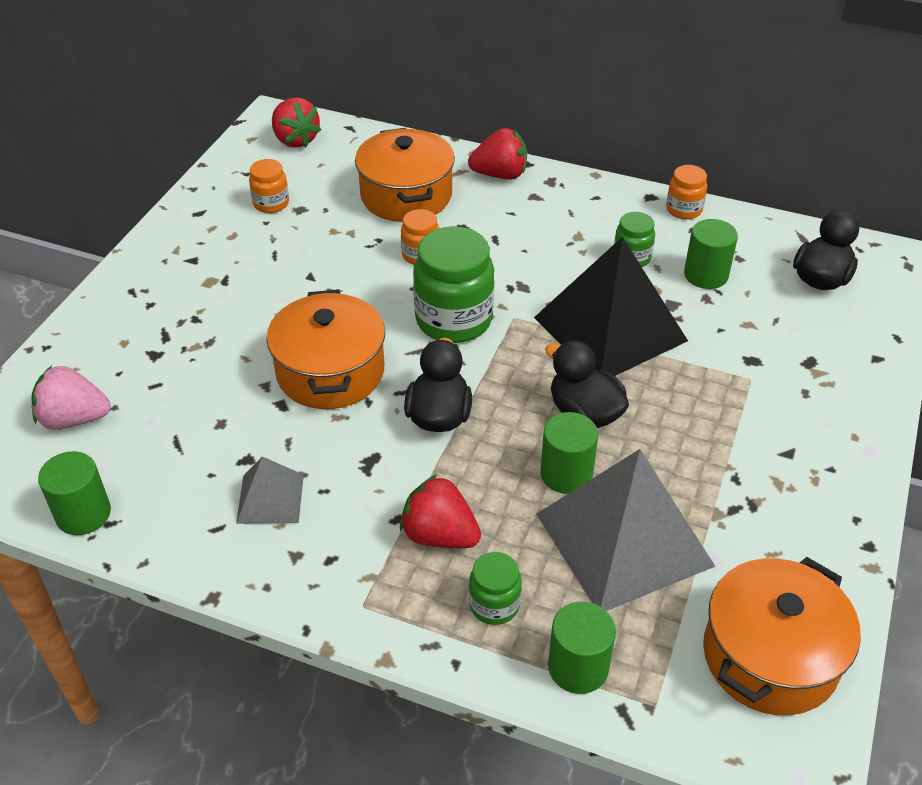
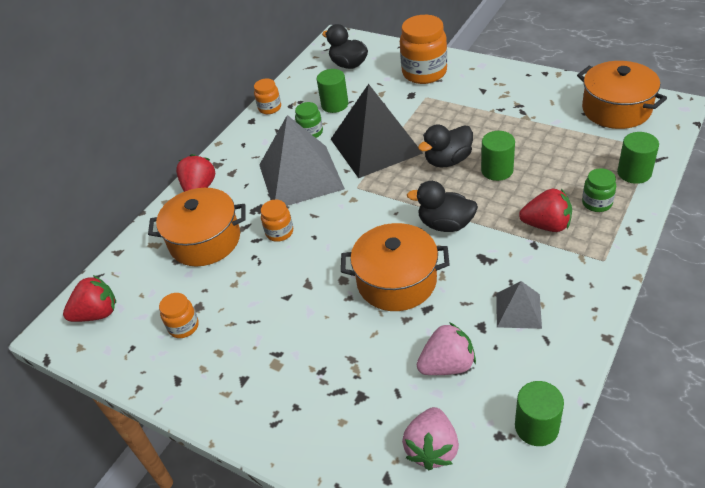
camera: 75 degrees left, 0 degrees up
red strawberry [400,475,481,548] -> red strawberry turned 120 degrees counterclockwise [519,189,572,232]
green jar [413,227,494,343] -> none
grey pyramid [536,449,716,611] -> grey pyramid moved to [259,115,345,206]
none -> orange jar [400,15,447,84]
none -> pink strawberry [417,322,476,375]

